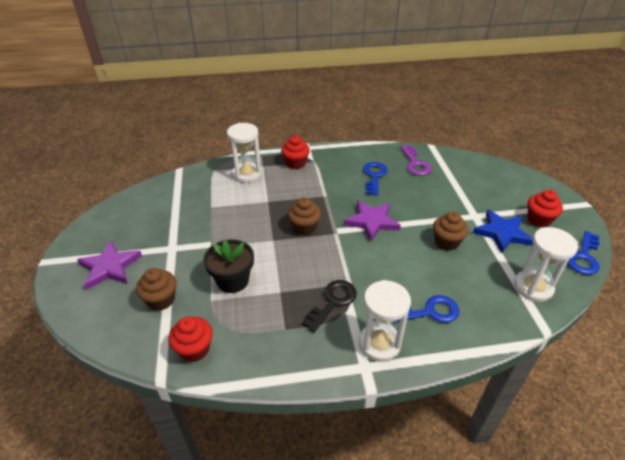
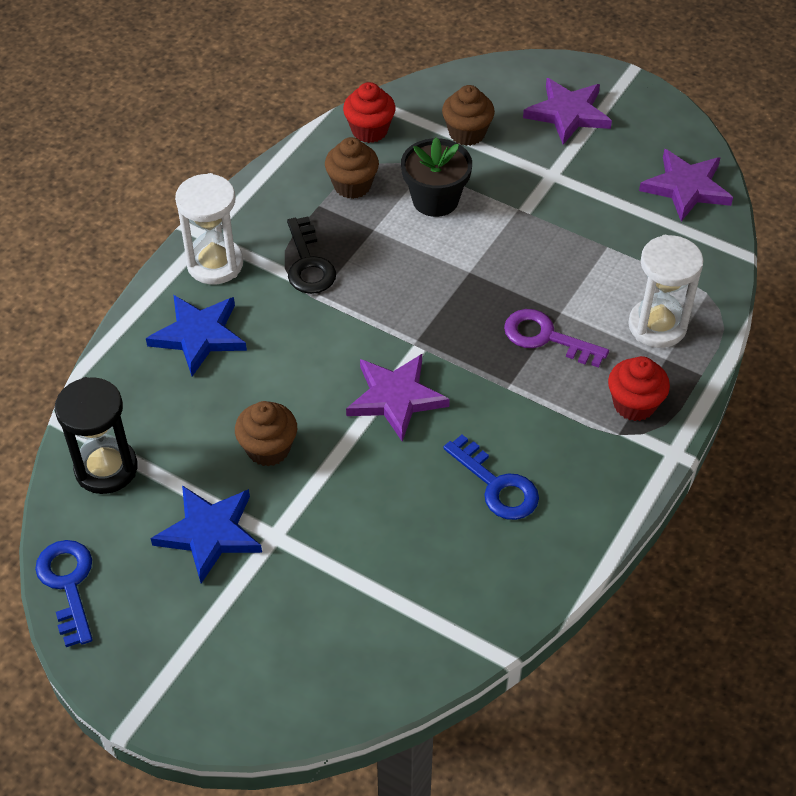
camera: 130 degrees right, 10 degrees up
brown cupcake [288,197,321,236] -> brown cupcake moved to [325,137,379,199]
blue key [394,295,459,323] -> blue star [146,295,247,376]
purple key [401,145,432,176] -> purple key moved to [504,309,609,368]
white hourglass [514,227,578,302] -> black hourglass [55,377,138,494]
red cupcake [527,190,563,227] -> none
none -> purple star [639,149,733,222]

